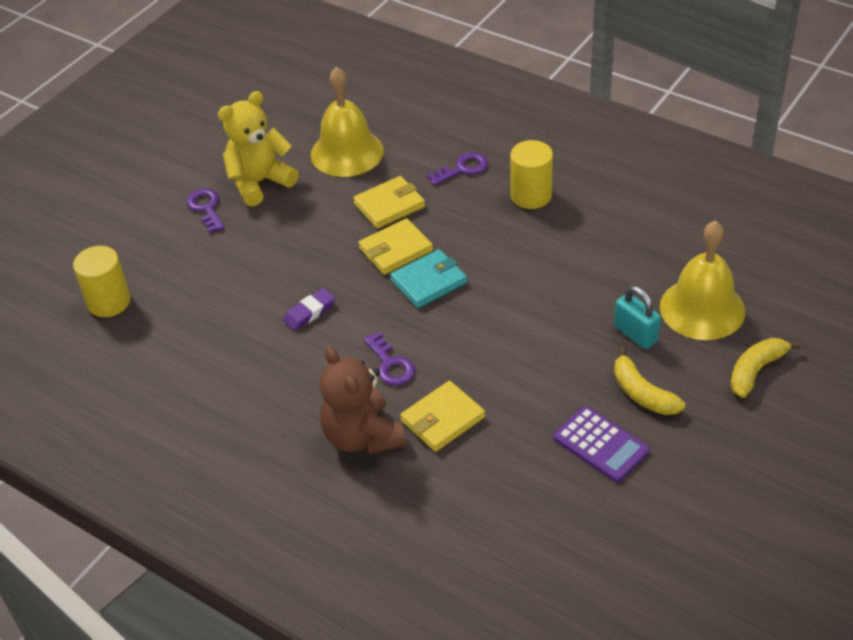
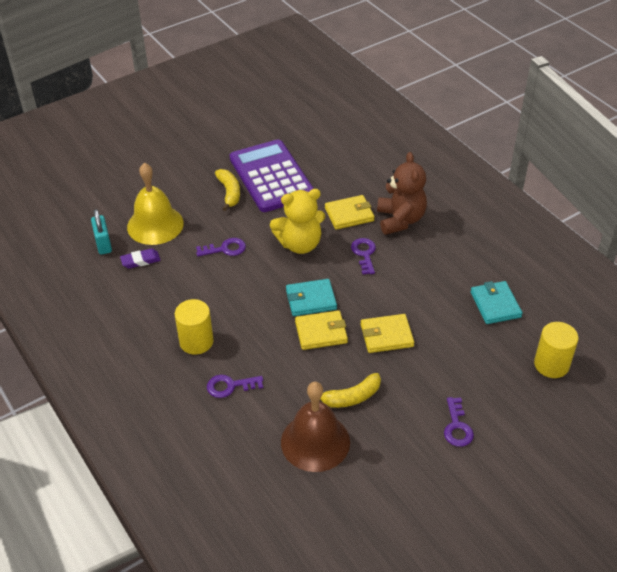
camera: 160 degrees left, 0 degrees up
yellow teddy bear [218,91,299,207] -> yellow teddy bear moved to [270,189,325,254]
purple eraser [283,288,335,331] -> purple eraser moved to [120,249,161,269]
yellow bell [311,67,384,177] -> brown bell [281,382,350,472]
yellow wallet [353,176,425,229] -> yellow wallet moved to [360,314,414,353]
purple calculator [553,406,650,482] -> purple calculator [230,139,314,212], size x1.87
turquoise padlock [614,286,661,349] -> turquoise padlock moved to [91,209,112,255]
yellow banana [730,338,801,398] -> yellow banana moved to [320,373,381,408]
none -> purple key [196,238,246,256]
none -> turquoise wallet [471,281,523,324]

